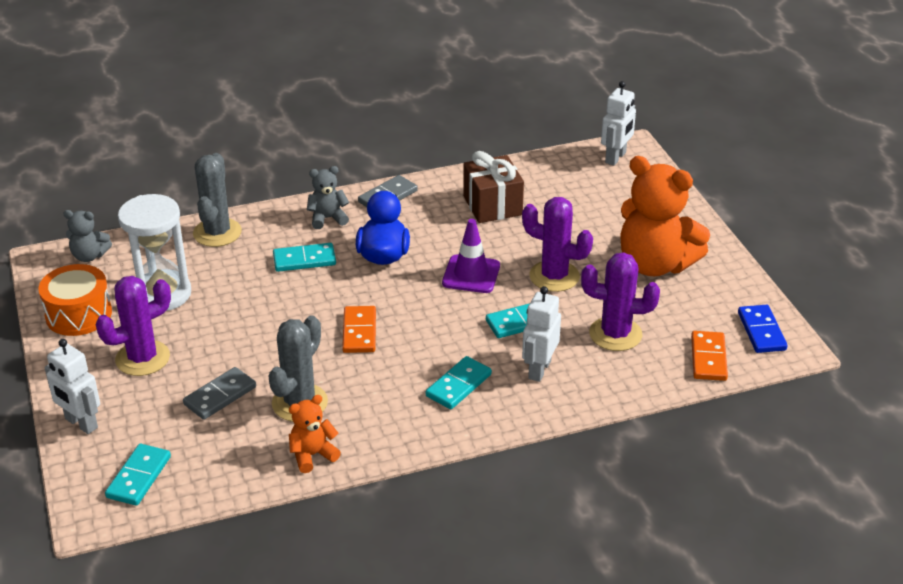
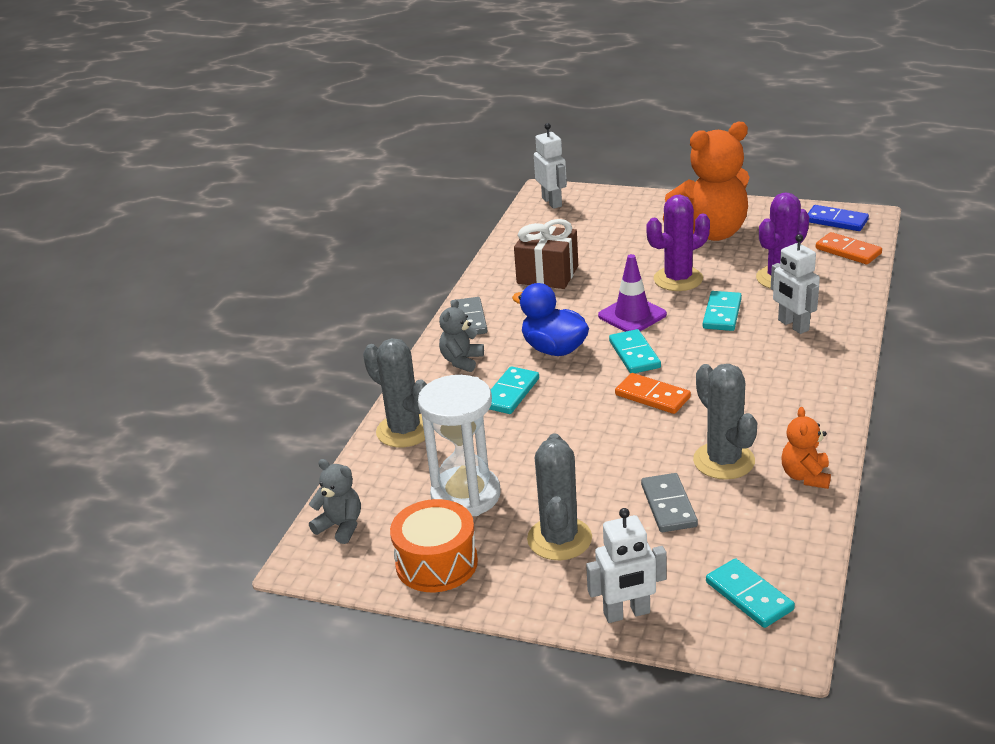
camera: 50 degrees left, 5 degrees down
grey teddy bear [63,210,112,262] -> grey teddy bear turned 105 degrees counterclockwise [309,459,361,544]
purple cactus [96,276,171,376] -> grey cactus [527,433,592,560]
turquoise domino [426,356,492,409] -> turquoise domino moved to [609,329,661,374]

